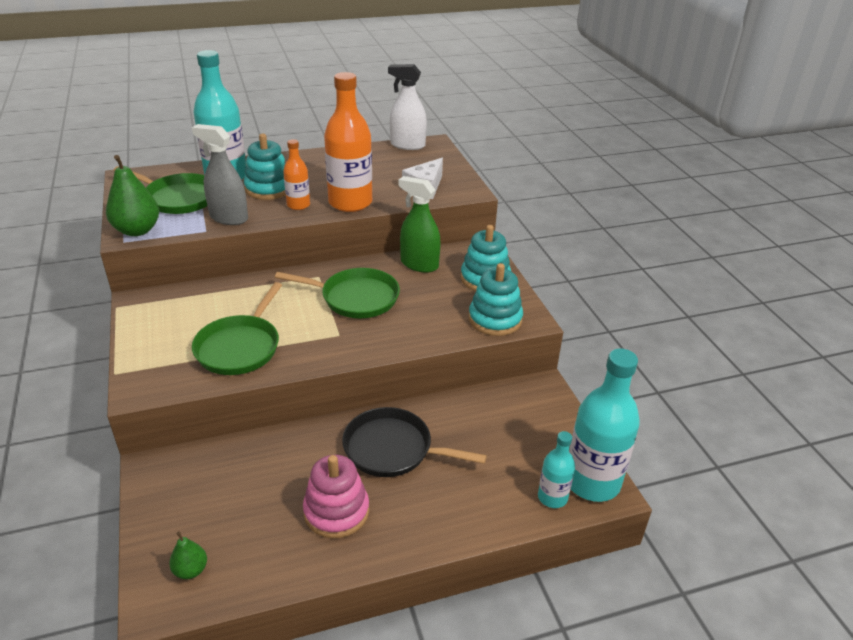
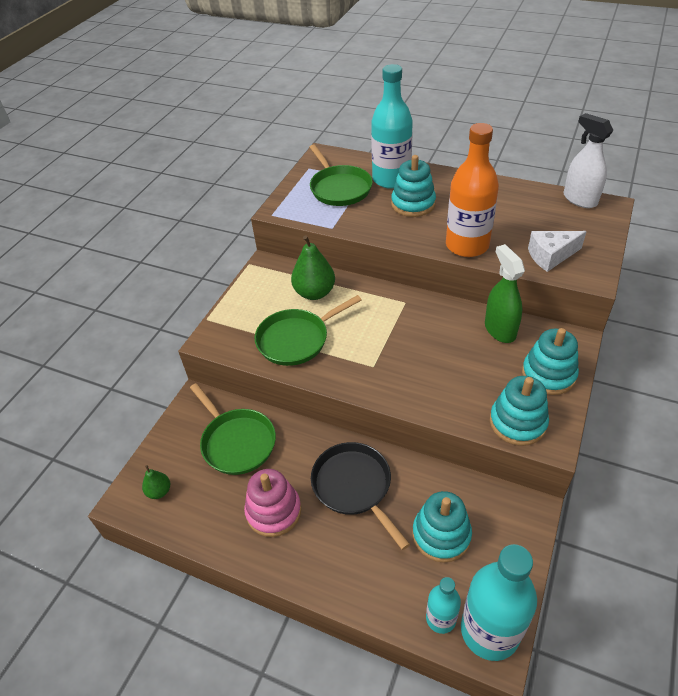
camera: 45 degrees right, 10 degrees up
green pear [106,155,159,236] -> green pear moved to [291,235,335,300]
grey spray bottle [192,124,248,225] -> none
green pan [275,268,400,318] -> green pan moved to [190,383,276,475]
orange bottle [283,139,310,210] -> none
none -> turquoise stacking toy [412,491,472,563]

